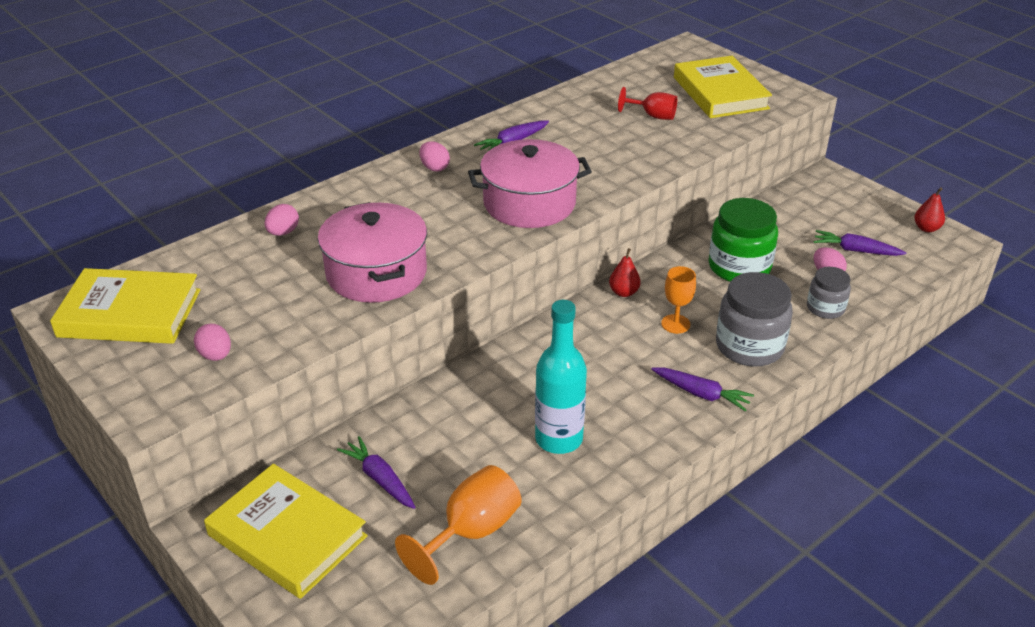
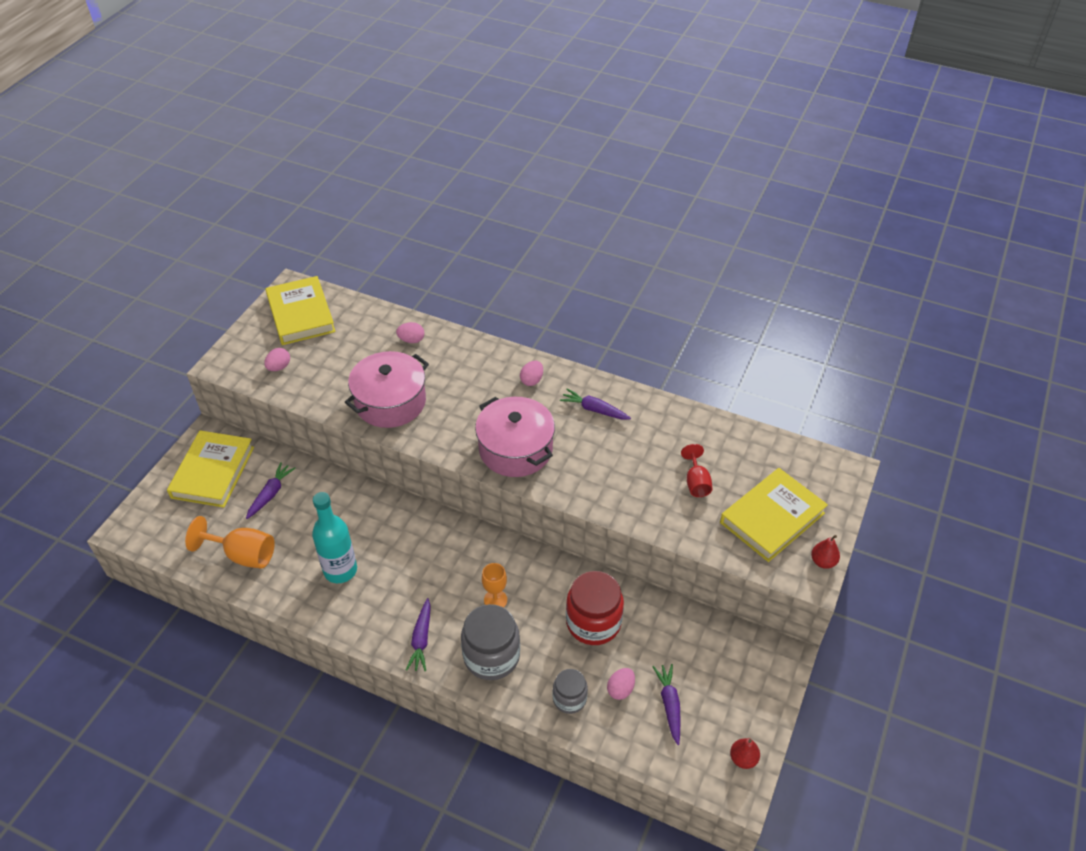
camera: 65 degrees right, 10 degrees up
red pear [609,248,641,297] -> red pear moved to [811,535,840,569]
green jar [709,198,778,282] -> red jar [566,571,624,645]

